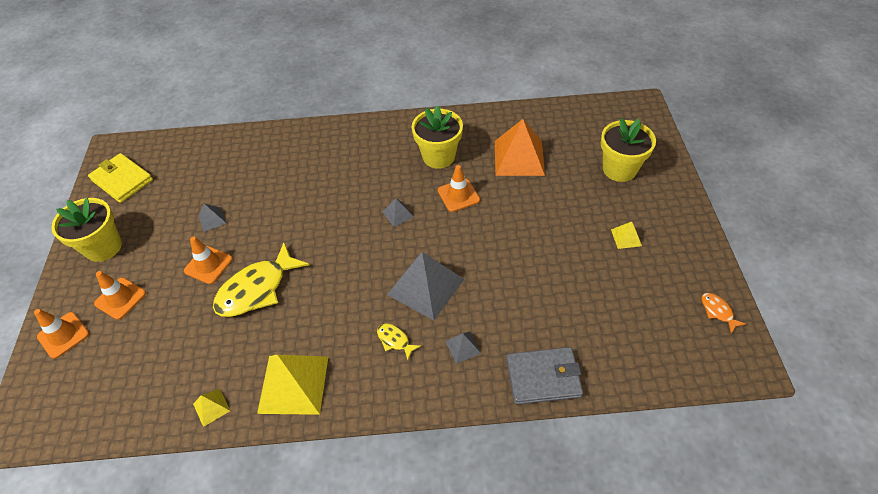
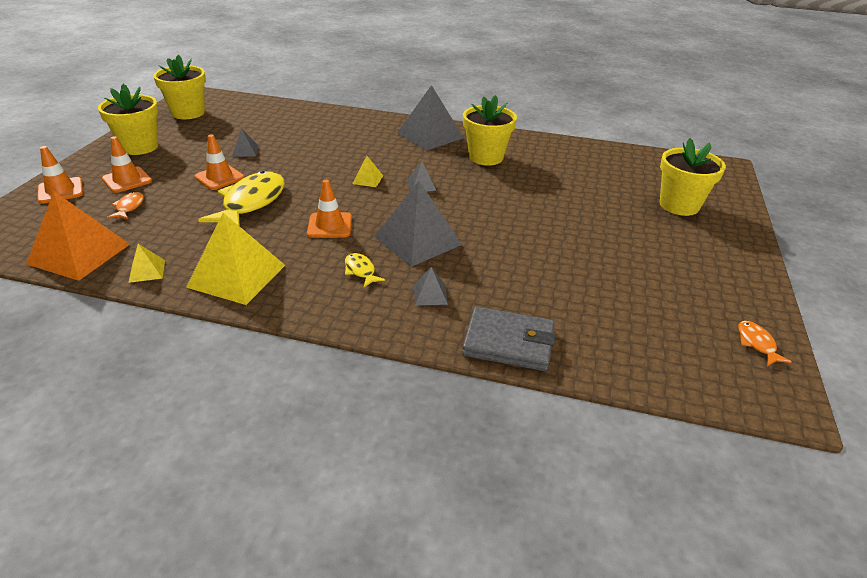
camera: 15 degrees right, 15 degrees down
yellow wallet [88,153,153,203] -> yellow flower pot [153,55,206,119]
yellow fish [213,242,309,317] -> yellow fish turned 135 degrees clockwise [198,171,285,226]
orange traffic cone [438,165,480,212] -> orange traffic cone moved to [307,180,352,238]
orange pyramid [495,119,545,176] -> orange pyramid moved to [26,192,130,281]
yellow pyramid [611,222,642,249] -> yellow pyramid moved to [352,156,383,187]
none -> orange fish [107,192,144,219]
none -> grey pyramid [397,85,464,151]

